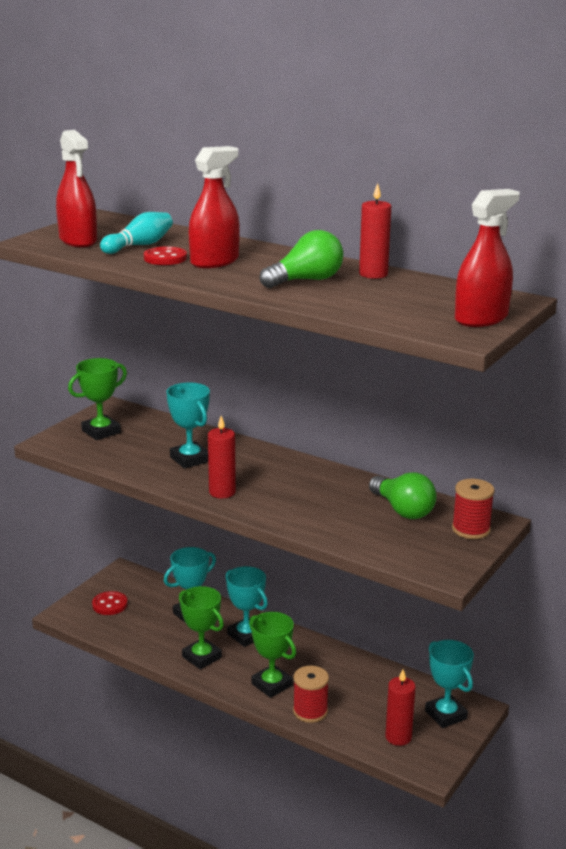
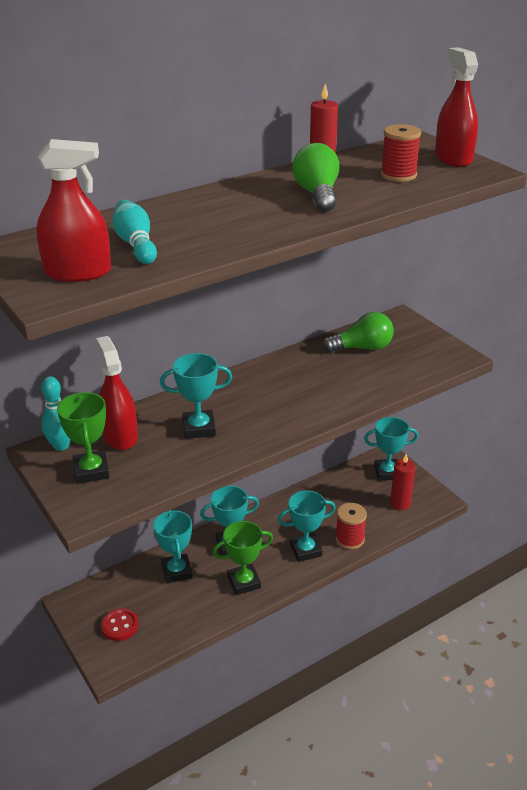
camera: 65 degrees left, 10 degrees up
red button [144,246,187,265] -> none
red spray bottle [189,146,240,268] -> red spray bottle moved to [96,336,138,450]
red candle [208,416,236,498] -> none
green trophy [249,612,296,698] -> turquoise trophy [278,490,336,562]
red spool [452,479,495,539] -> red spool moved to [381,124,421,182]
none -> turquoise bowling pin [41,376,71,451]

